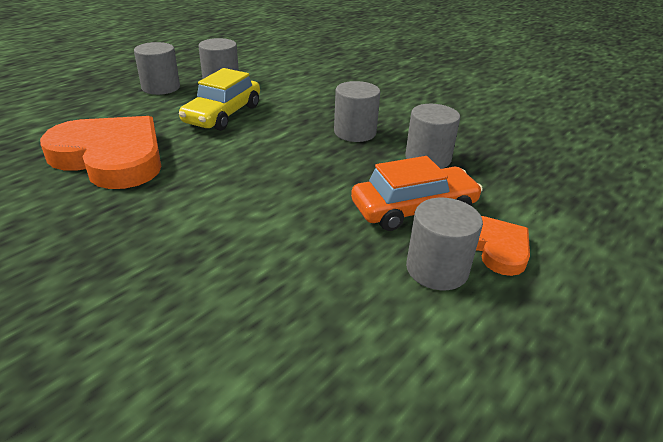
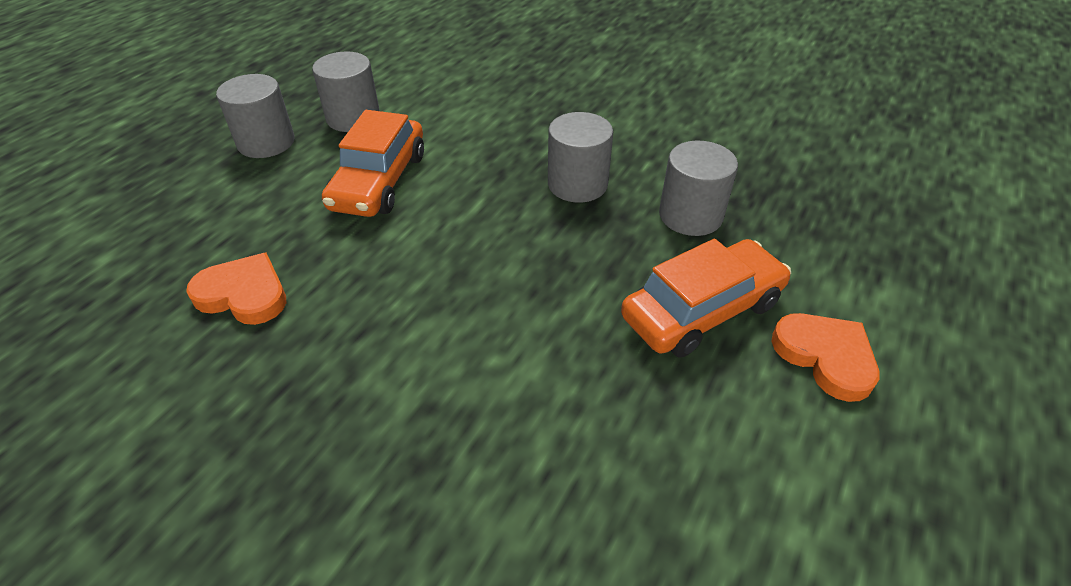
camera: 10 degrees left, 10 degrees up
orange heart [40,116,161,189] -> orange heart [186,253,286,325], size x0.52
yellow car [179,68,260,131] -> orange car [322,110,424,217]
grey cylinder [406,198,483,290] -> none

